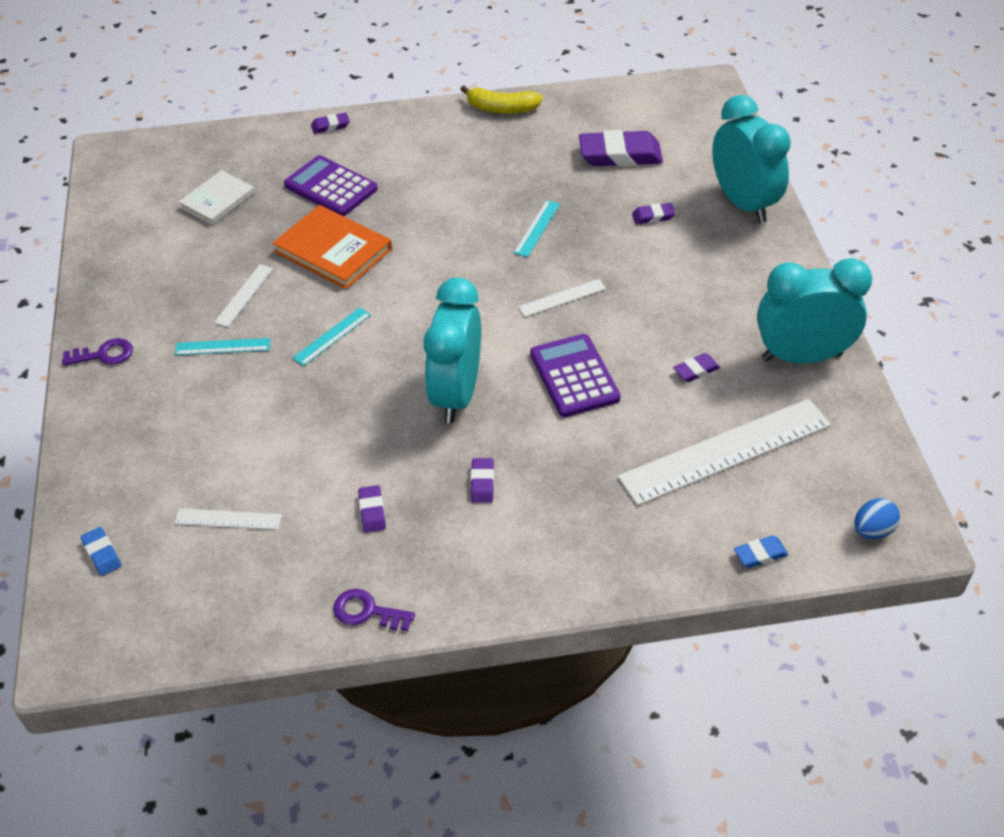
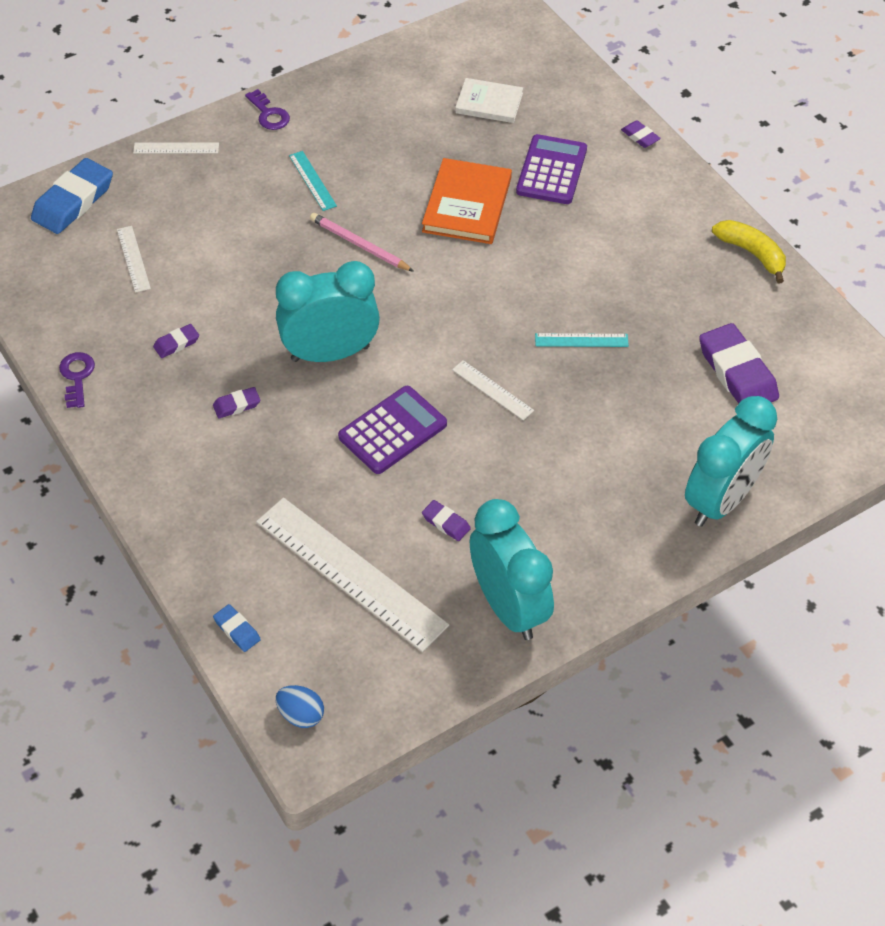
camera: 65 degrees right, 5 degrees up
blue eraser [81,527,121,576] -> blue eraser [31,158,113,234], size x2.11
white ruler [214,264,273,327] -> white ruler moved to [133,143,219,154]
turquoise ruler [292,307,371,366] -> pink pencil [310,213,414,272]
yellow banana [460,86,543,114] -> yellow banana turned 150 degrees clockwise [712,220,786,283]
purple eraser [632,203,676,224] -> none

